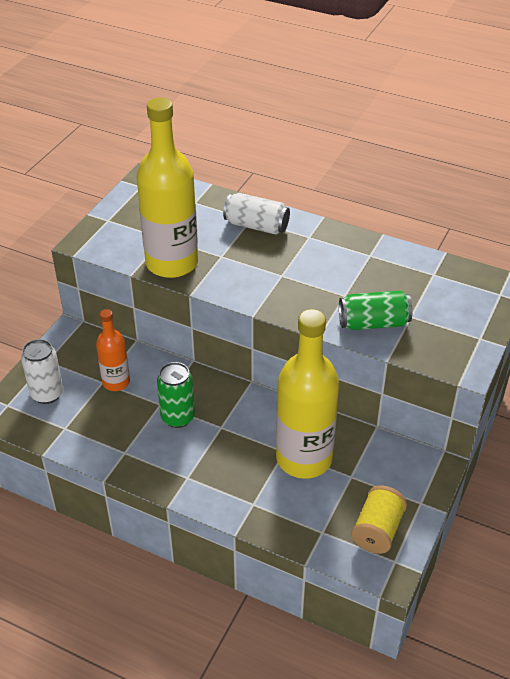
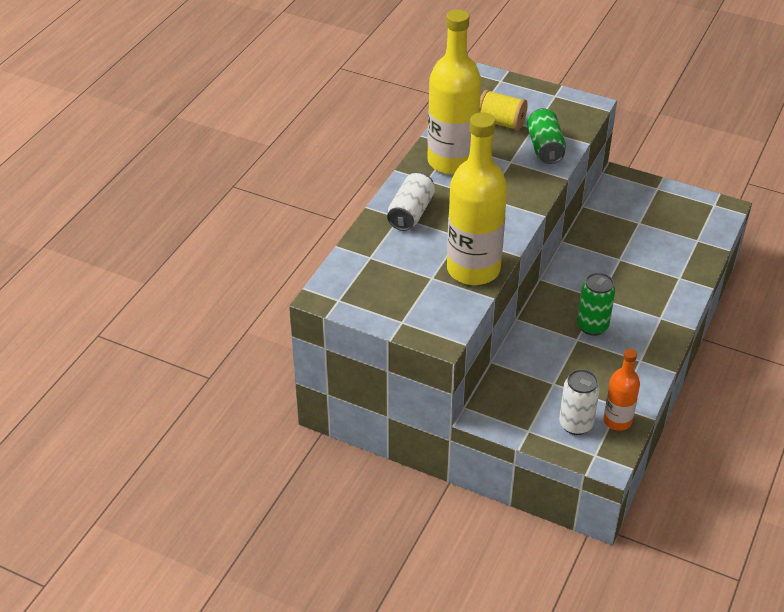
camera: 90 degrees left, 0 degrees up
orange bottle [96,309,130,391] -> orange bottle moved to [603,349,640,431]
yellow bottle [276,309,339,479] -> yellow bottle moved to [427,9,481,175]
yellow spool [351,485,407,554] -> yellow spool moved to [480,90,528,131]

